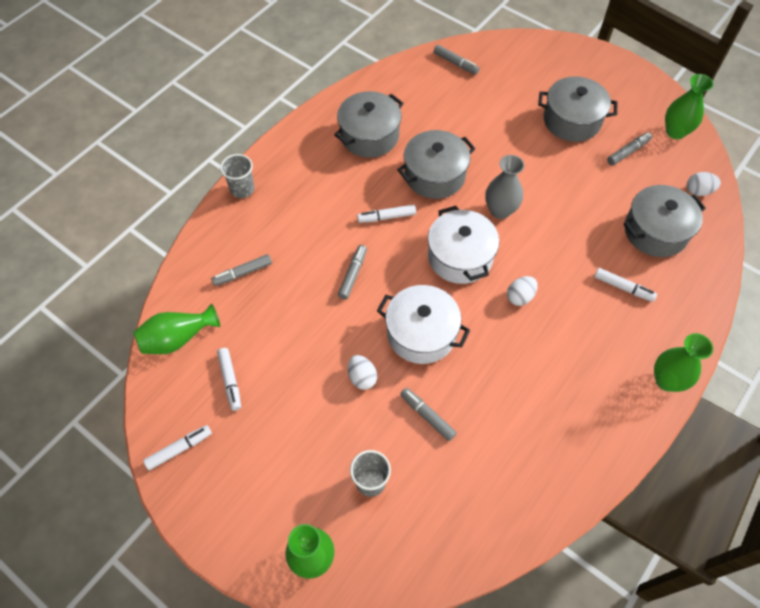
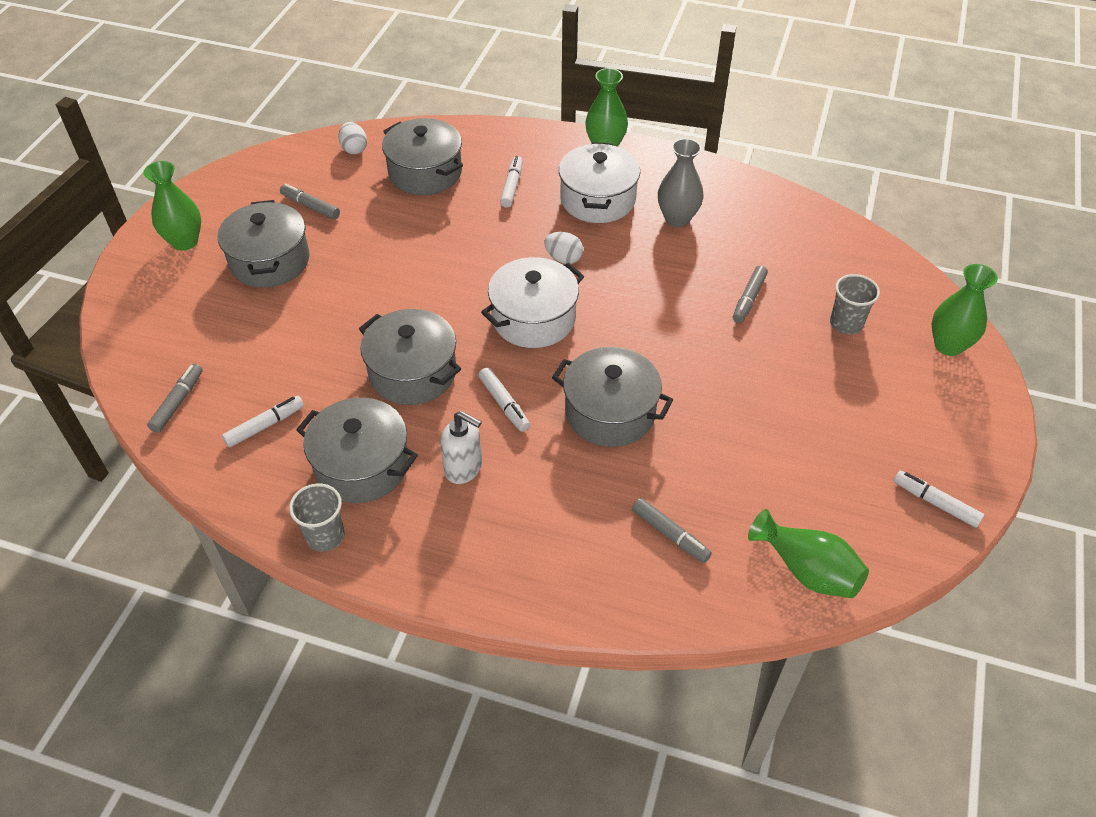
camera: 110 degrees left, 10 degrees down
white marker [217,348,241,411] -> white marker moved to [222,396,304,448]
grey cup [220,154,254,198] -> grey cup moved to [289,483,345,552]
grey marker [338,245,367,300] -> grey pot [552,347,673,447]
white egg [348,355,377,390] -> none
white pot [377,285,470,364] -> white pot moved to [559,142,640,223]
grey vase [485,155,524,219] -> grey vase moved to [658,138,703,227]
green vase [665,74,714,139] -> green vase moved to [143,161,201,251]
none -> white soap dispenser [440,411,482,484]

